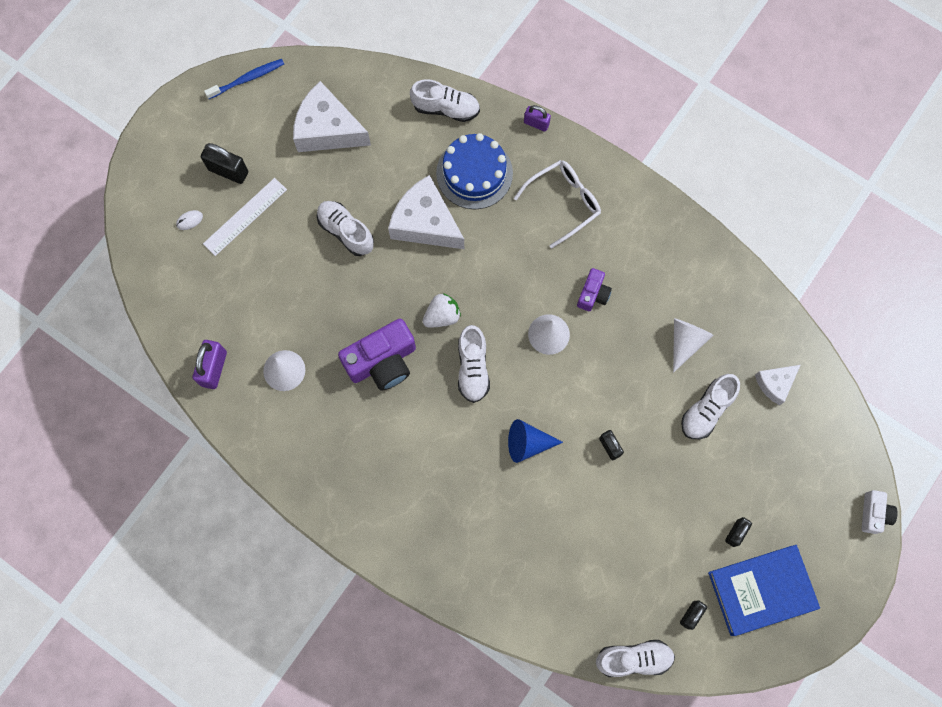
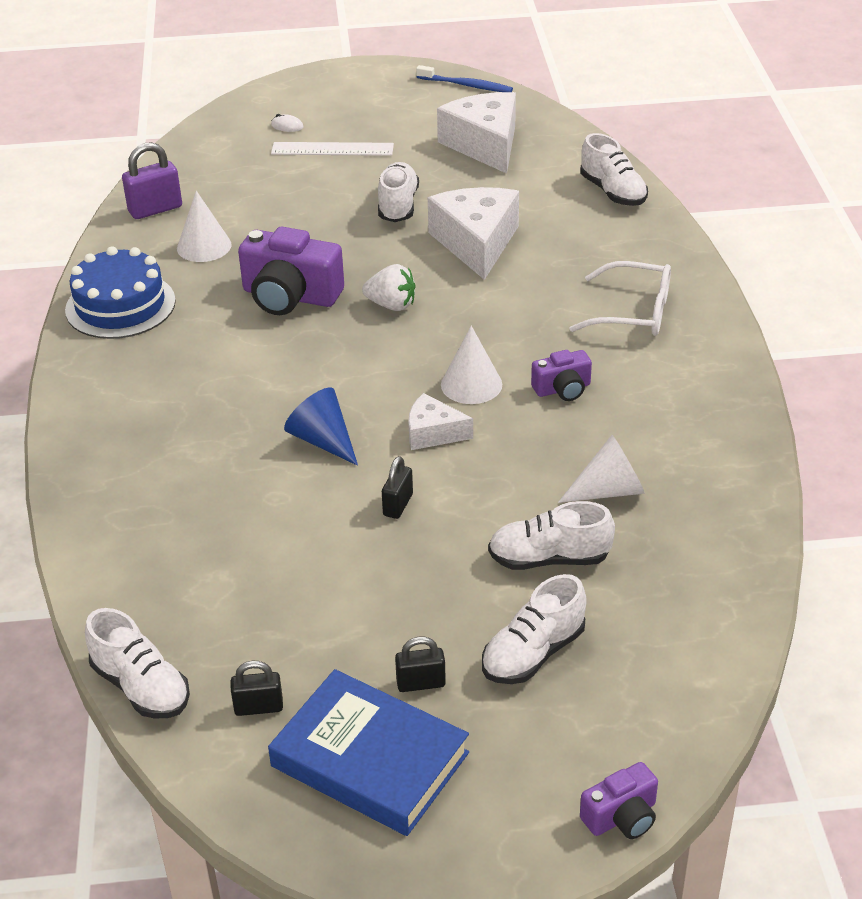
camera: 50 degrees right, 35 degrees down
black padlock [201,143,248,184] -> none
blue cake [436,133,513,209] -> blue cake moved to [65,246,176,339]
white shoe [458,325,490,403] -> white shoe moved to [482,574,587,684]
purple padlock [524,105,551,132] -> none
white cheese [755,365,801,405] -> white cheese moved to [408,393,473,450]
white camera [862,490,898,534] -> purple camera [580,762,658,839]

